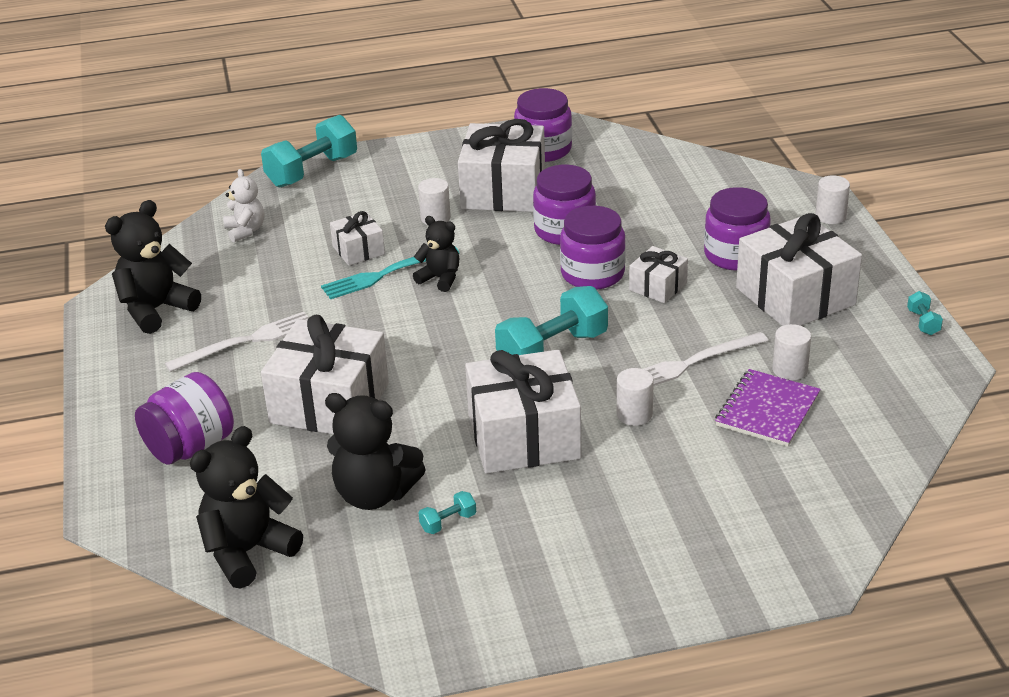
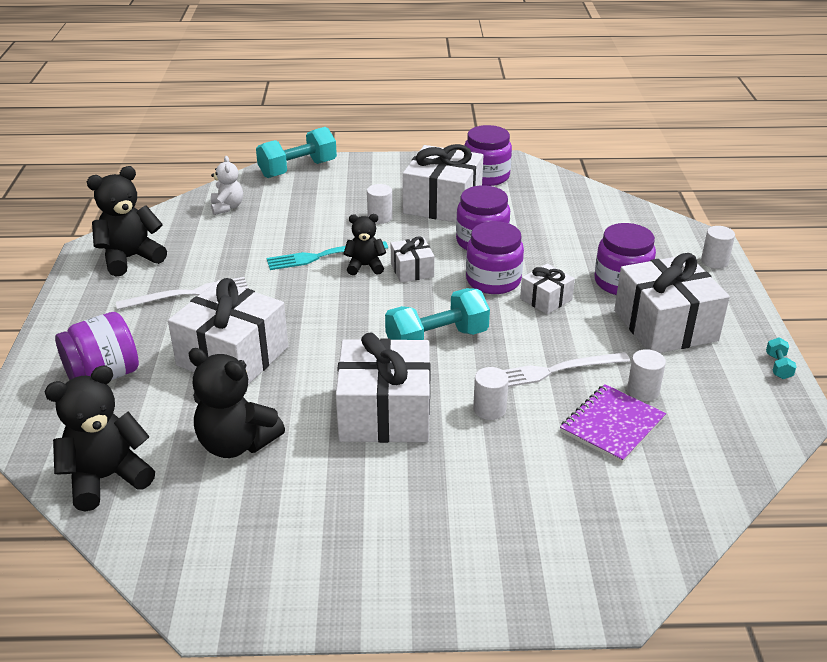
camera: 10 degrees right, 0 degrees up
white gift [330,211,385,266] -> white gift moved to [391,236,434,282]
black teddy bear [413,216,459,292] -> black teddy bear turned 45 degrees counterclockwise [343,214,386,275]
turquoise dumbbell [419,491,476,534] -> none

